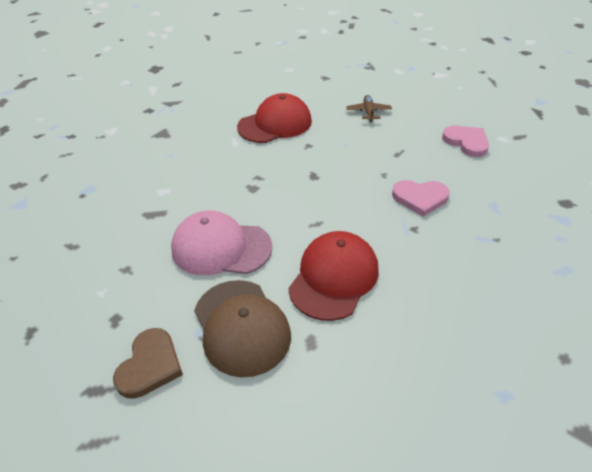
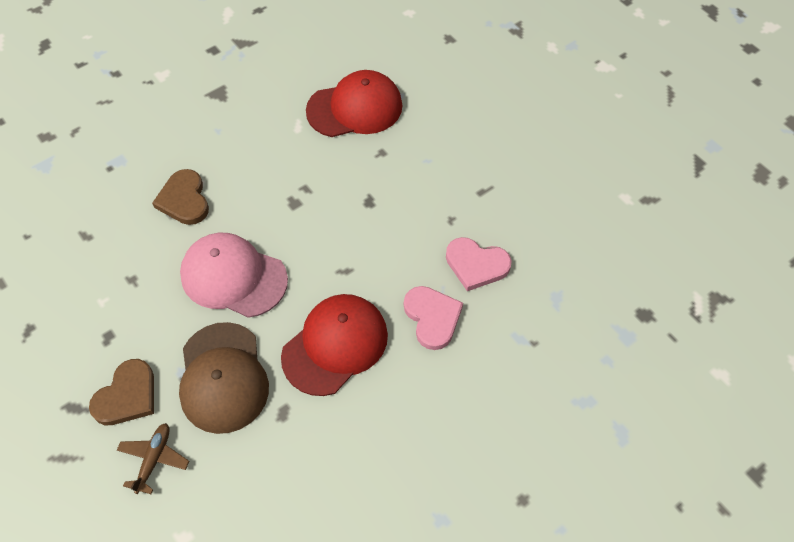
camera: 15 degrees right, 15 degrees up
brown plane [346,95,392,122] -> brown plane moved to [117,423,189,494]
pink heart [442,125,489,157] -> pink heart moved to [404,286,463,350]
none -> brown heart [152,169,209,225]

